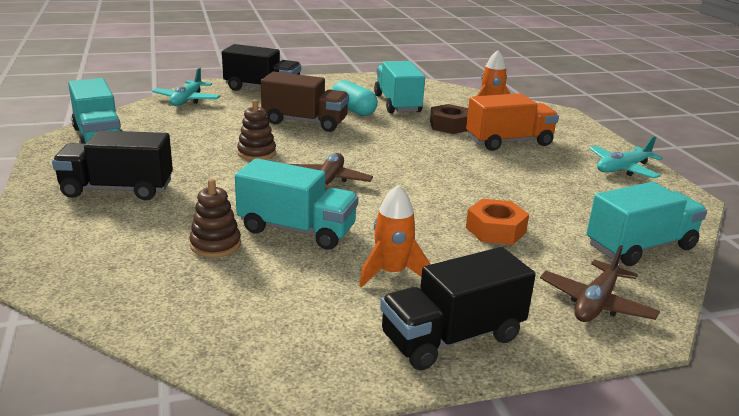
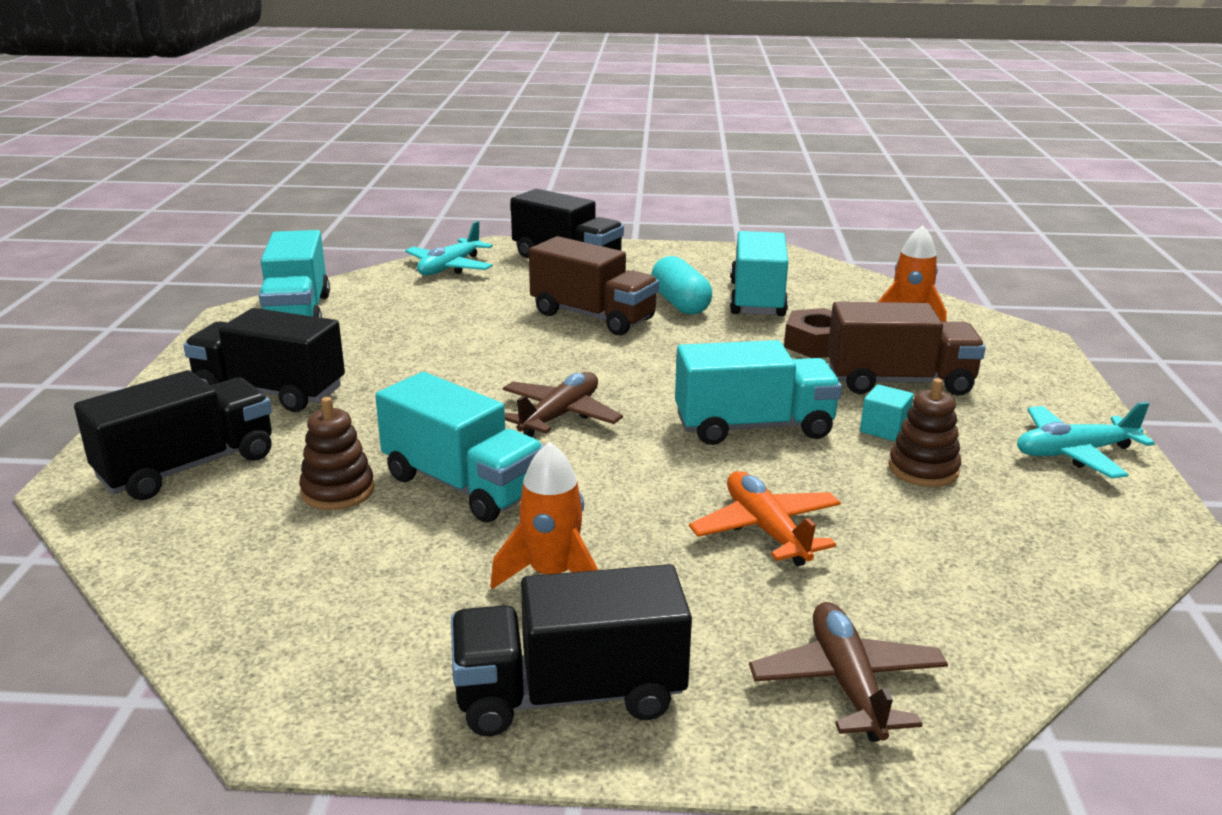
camera: 20 degrees right, 0 degrees up
brown stacking toy [237,99,276,160] -> brown stacking toy moved to [889,378,961,487]
orange truck [466,93,559,151] -> brown truck [827,302,986,396]
orange nut [466,199,529,245] -> orange plane [689,471,841,566]
brown plane [540,245,660,322] -> brown plane turned 120 degrees clockwise [749,602,948,742]
turquoise truck [587,182,707,266] -> turquoise truck moved to [675,340,842,445]
none -> black truck [74,370,272,500]
none -> turquoise cube [860,384,914,441]

